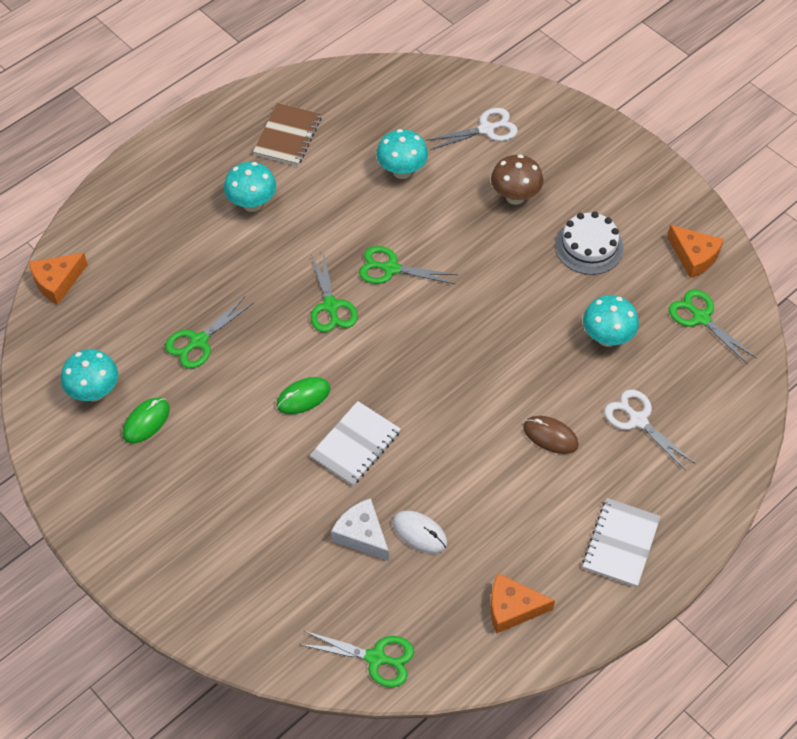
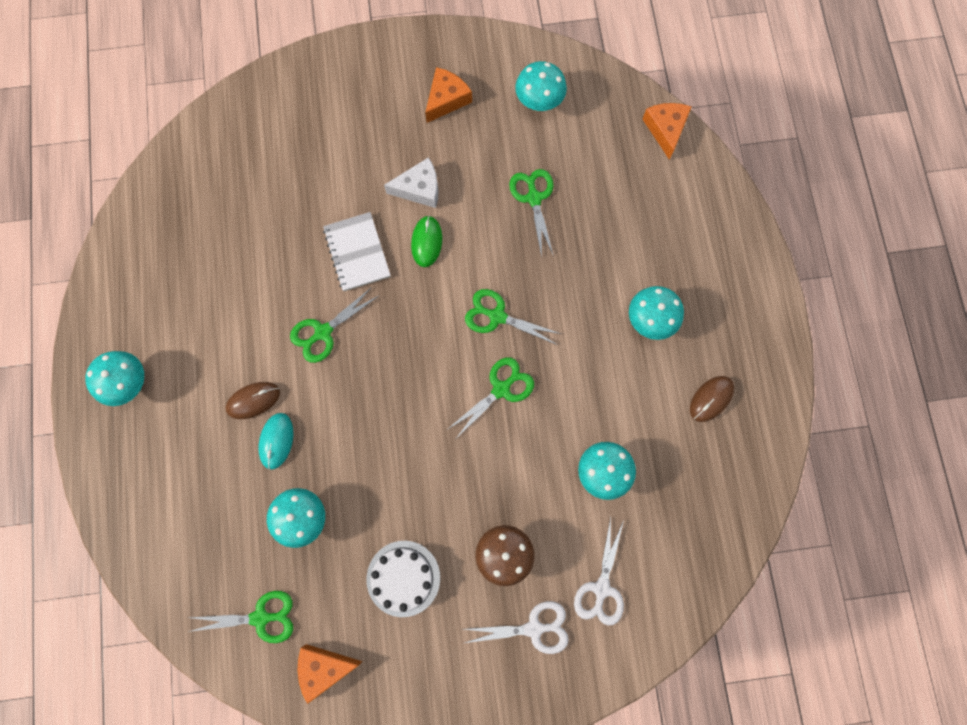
camera: 125 degrees right, 20 degrees up
green mouse [122,398,170,443] -> none
brown notebook [253,103,321,166] -> brown mouse [690,376,734,422]
green scissors [299,631,414,688] -> green scissors moved to [290,287,379,363]
white cheese [331,498,389,561] -> white cheese moved to [384,157,439,208]
white mouse [393,511,447,553] -> none
orange cheese [490,573,555,634] -> orange cheese moved to [425,67,472,123]
white notebook [582,498,661,587] -> turquoise mushroom [85,351,144,406]
white scissors [604,389,695,471] -> white scissors moved to [464,601,569,654]
none -> turquoise mouse [259,413,293,470]

